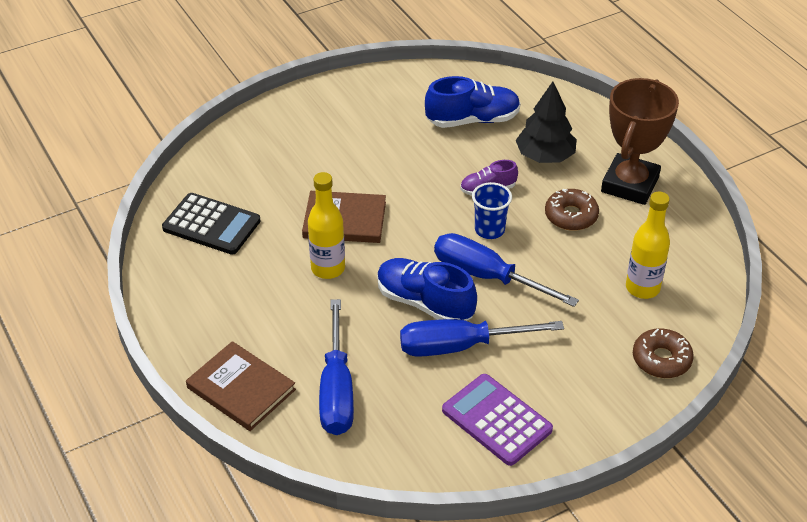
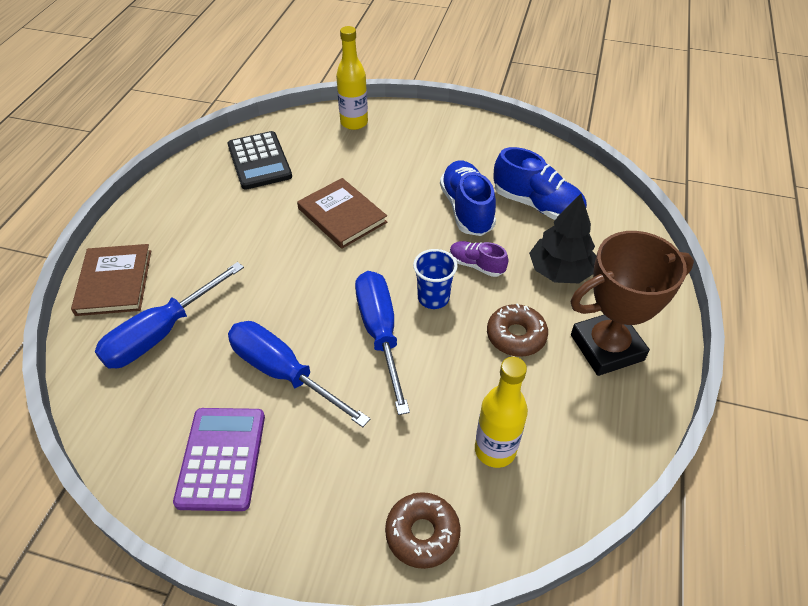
camera: 45 degrees right, 5 degrees up
yellow bottle [308,172,345,279] -> yellow bottle moved to [336,26,368,130]
blue shoe [377,258,477,321] -> blue shoe moved to [440,160,496,236]

